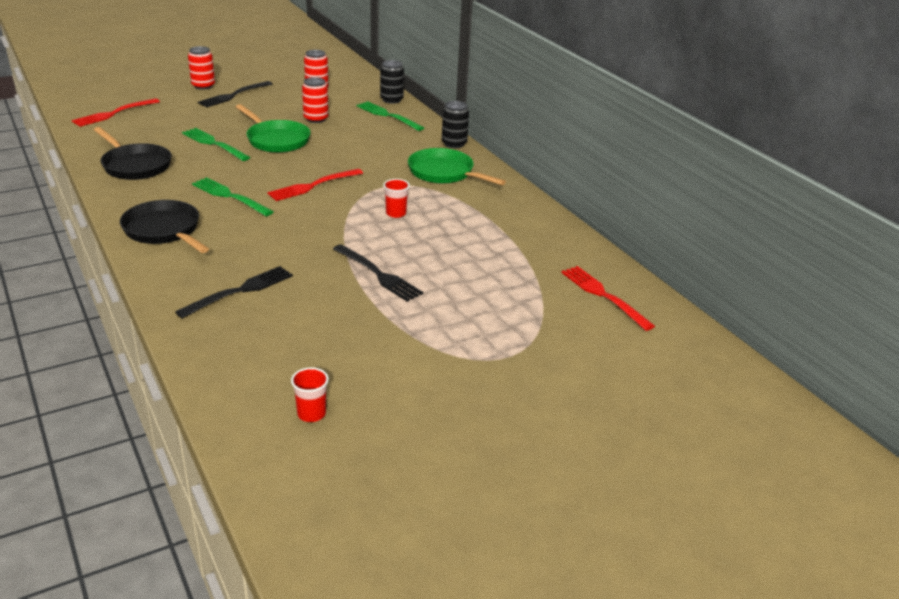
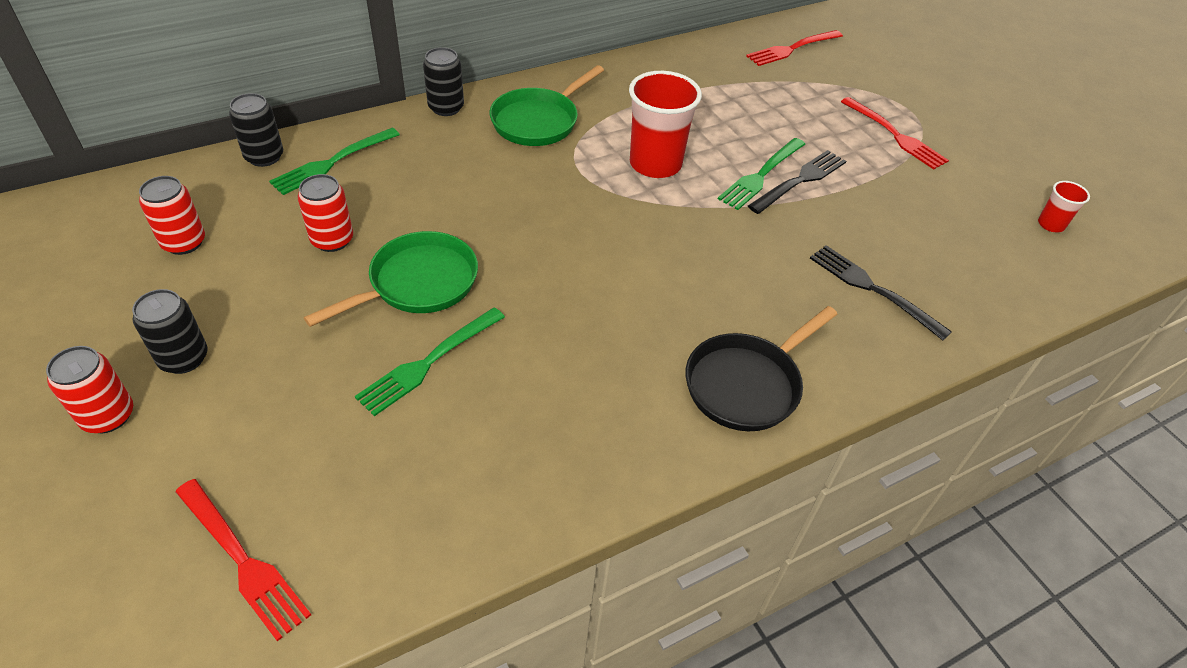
camera: 90 degrees left, 15 degrees up
black pan [94,127,172,180] -> none
green fork [192,177,274,216] -> green fork moved to [718,138,805,210]
black fork [198,81,272,107] -> black can [132,289,208,374]
red fork [267,169,363,201] -> red fork moved to [841,97,949,170]
red cup [383,179,410,218] -> red cup [629,71,702,178], size x2.06

